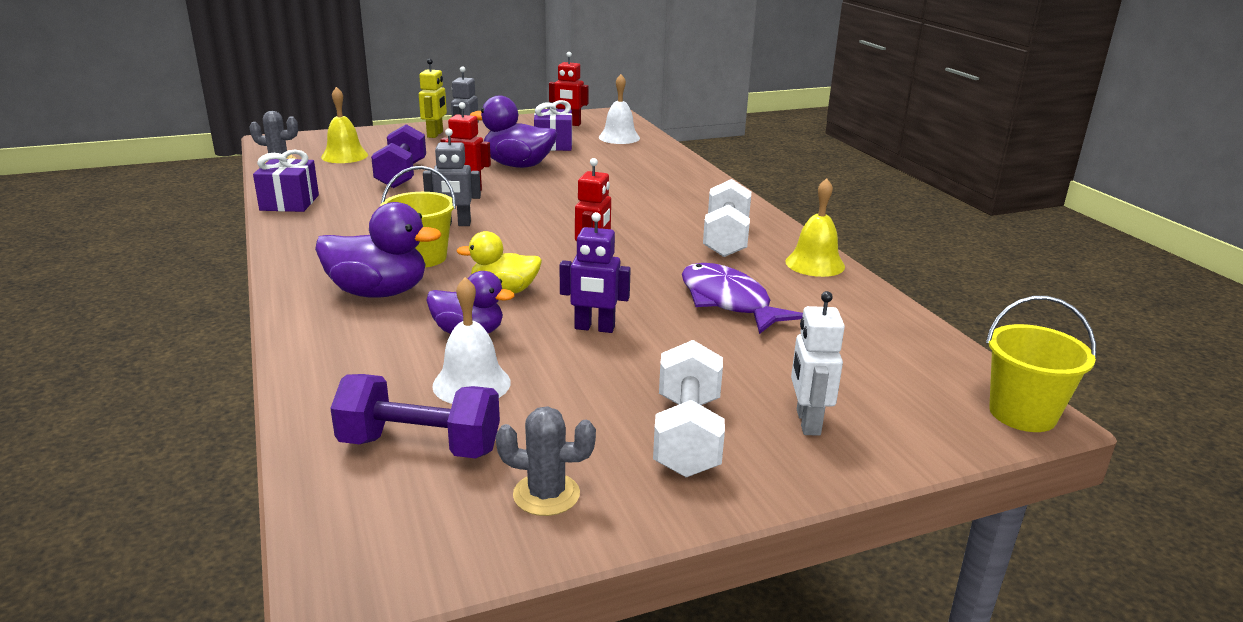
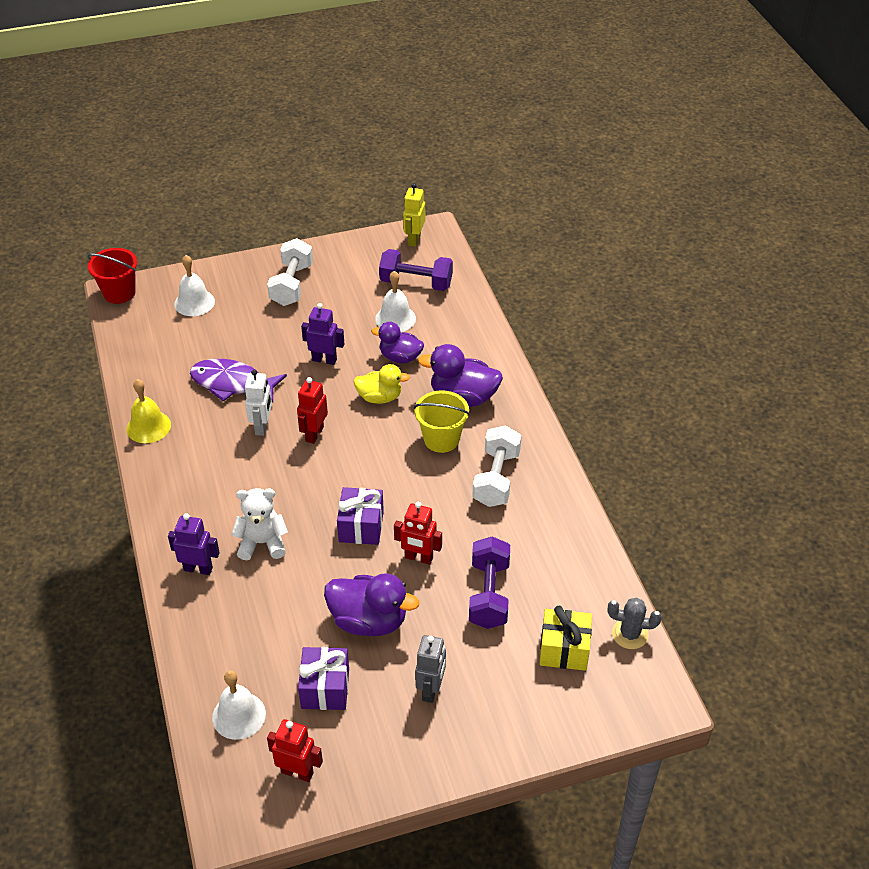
camera: 175 degrees left, 20 degrees up
purple gift [253,150,319,212] -> purple gift moved to [337,487,384,545]
yellow bell [321,87,368,163] -> yellow gift [540,606,592,671]
yellow robot [419,59,447,138] -> yellow robot moved to [403,183,425,247]
grey robot [423,129,481,226] -> none
grey cactus [496,407,596,516] -> none
purple fish [682,263,803,334] -> purple fish turned 135 degrees clockwise [190,359,287,402]
white dumbbell [703,179,751,257] -> white dumbbell moved to [472,425,522,507]
white robot [791,291,845,436] -> white robot moved to [245,370,272,436]
yellow bucket [986,296,1096,432] -> red bucket [87,248,137,304]
none -> purple robot [168,513,220,575]
none -> white bell [174,255,215,316]
none -> white teddy bear [232,488,288,560]

